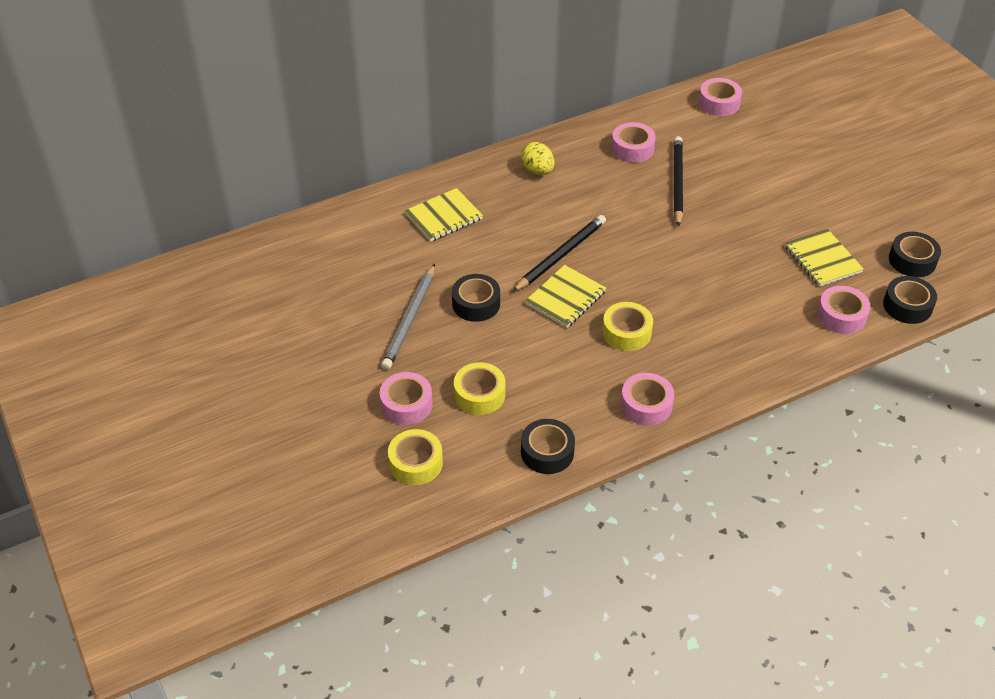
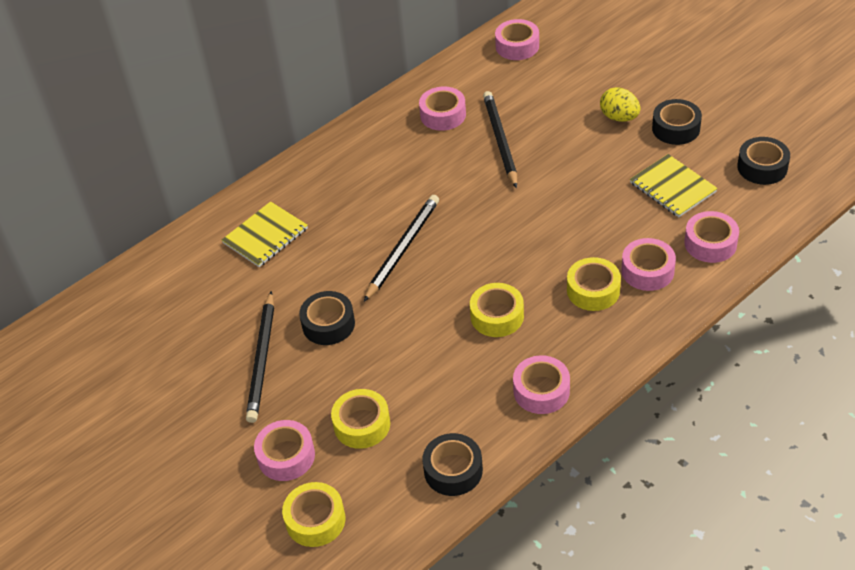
camera: 10 degrees left, 0 degrees up
grey pencil [381,264,435,370] -> black pencil [246,291,274,423]
yellow egg [521,142,554,175] -> yellow egg moved to [600,87,641,122]
yellow notebook [525,265,606,328] -> none
black tape [883,276,937,324] -> black tape moved to [652,99,702,145]
none -> yellow tape [567,257,621,311]
none -> pink tape [621,238,676,291]

